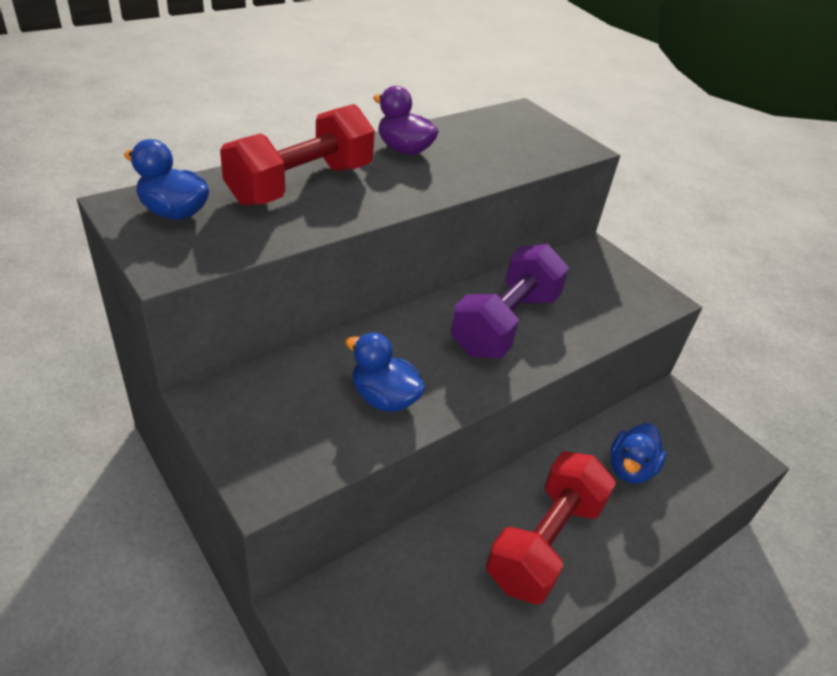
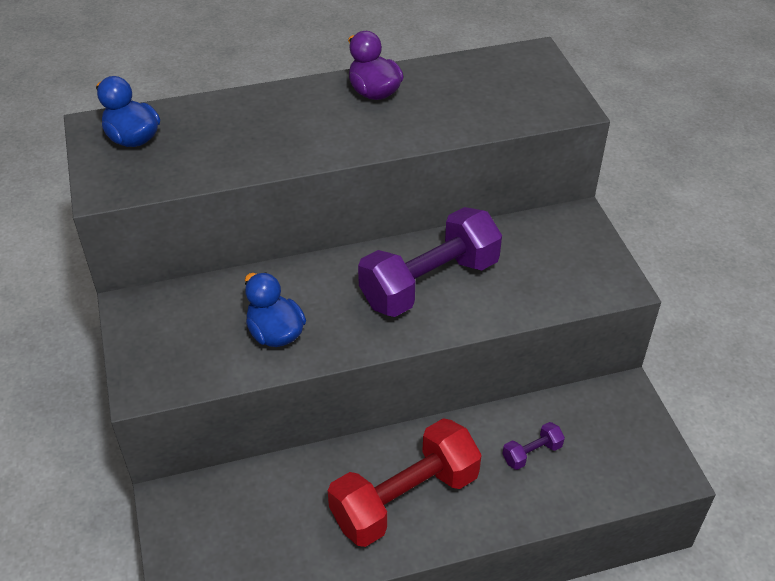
camera: 25 degrees right, 5 degrees up
red dumbbell [220,104,375,206] -> none
blue duck [610,423,666,484] -> purple dumbbell [503,422,565,470]

